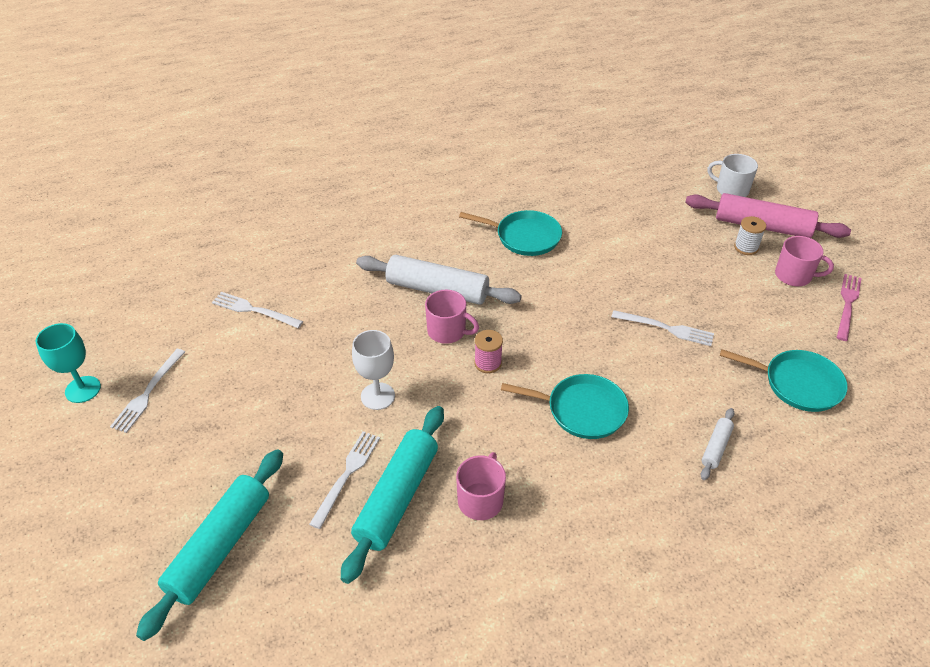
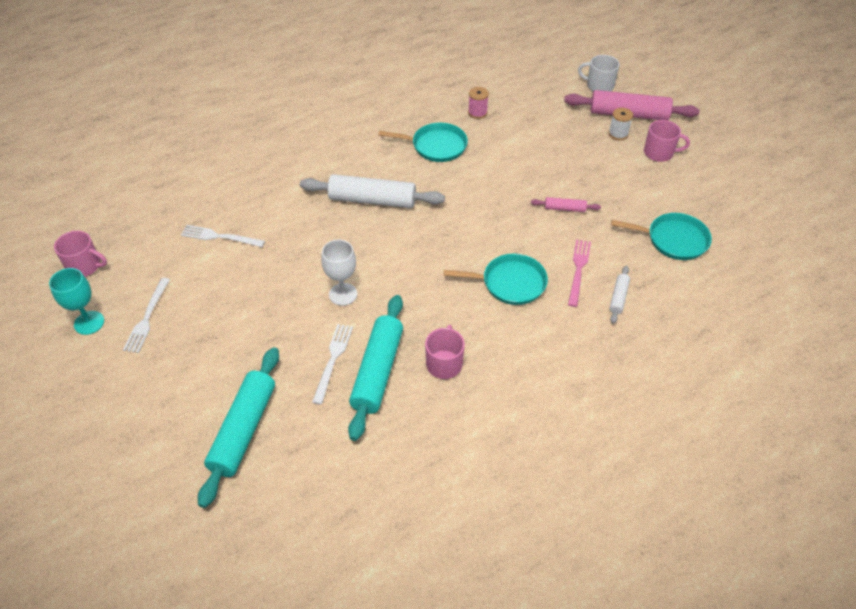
camera: 10 degrees left, 5 degrees up
pink mug [425,290,479,344] -> pink mug moved to [54,231,107,277]
pink spool [474,330,503,373] -> pink spool moved to [468,87,489,119]
white fork [611,310,714,346] -> pink rolling pin [531,197,601,212]
pink fork [837,274,862,341] -> pink fork moved to [568,239,591,307]

